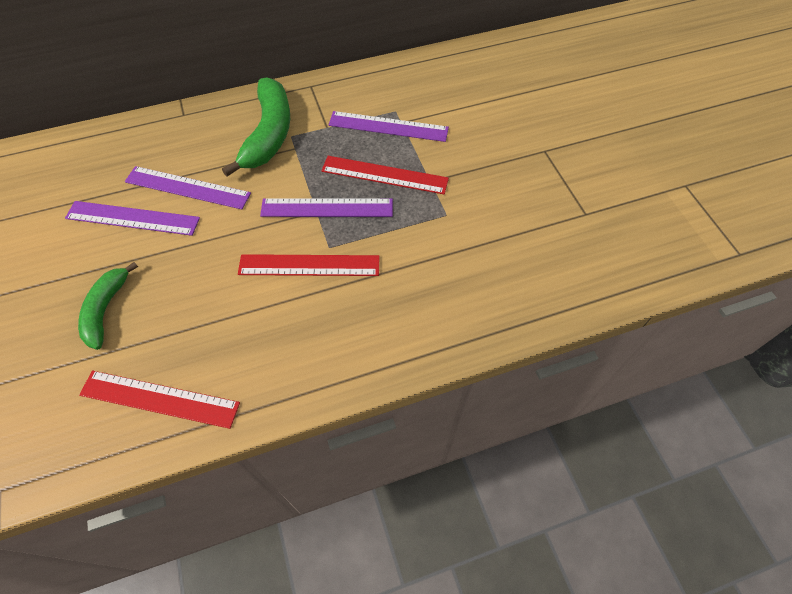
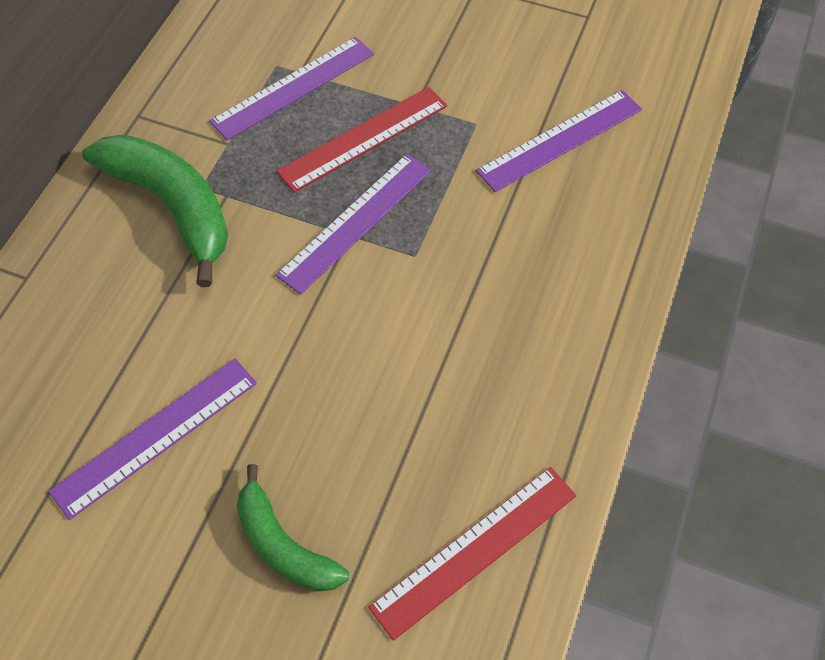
camera: 50 degrees left, 0 degrees up
purple ruler [125,166,251,210] -> purple ruler moved to [476,90,642,192]
red ruler [238,254,380,276] -> none

